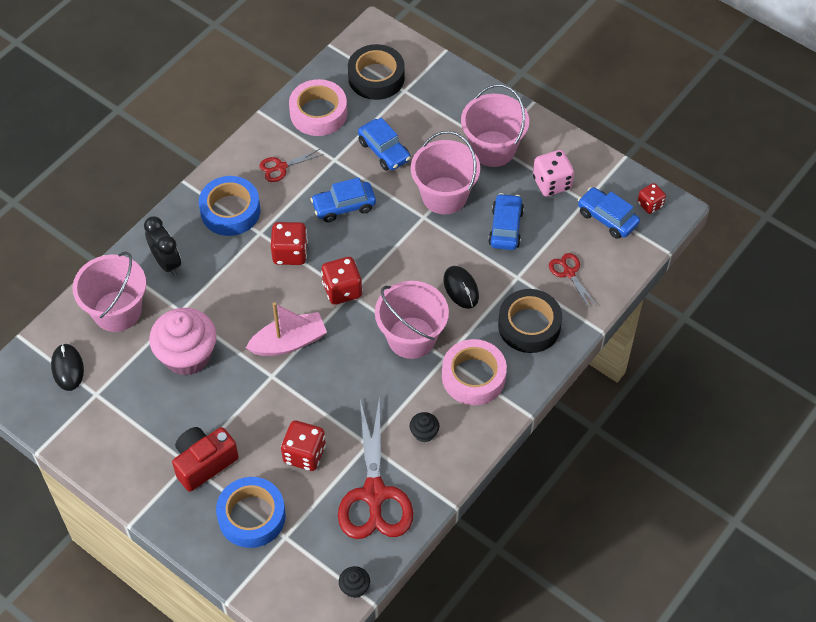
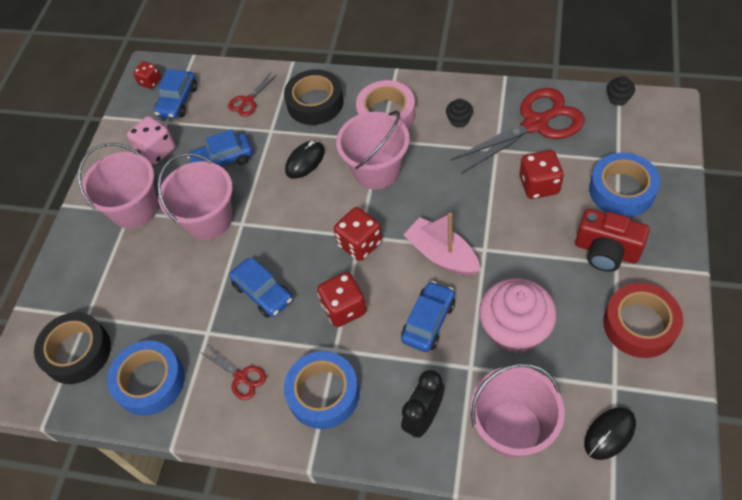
camera: 110 degrees left, 0 degrees up
pink tape [289,79,347,136] -> blue tape [107,341,185,416]
blue car [358,118,411,171] -> blue car moved to [401,281,455,352]
none -> red tape [603,283,683,358]

